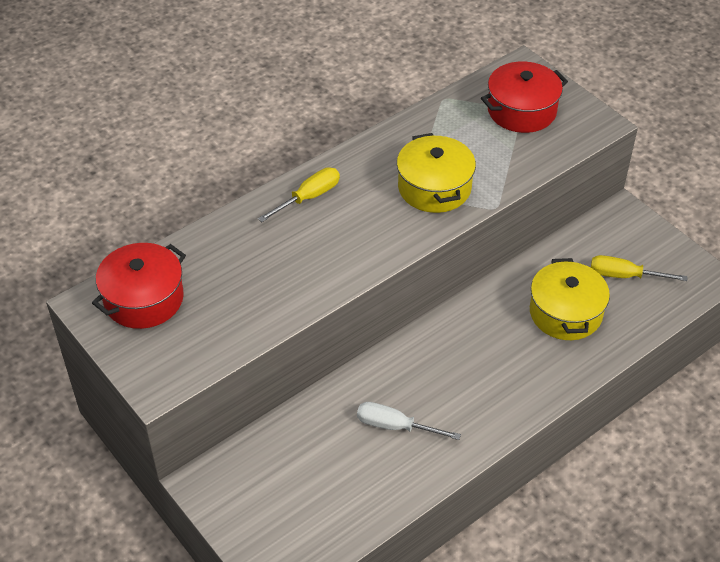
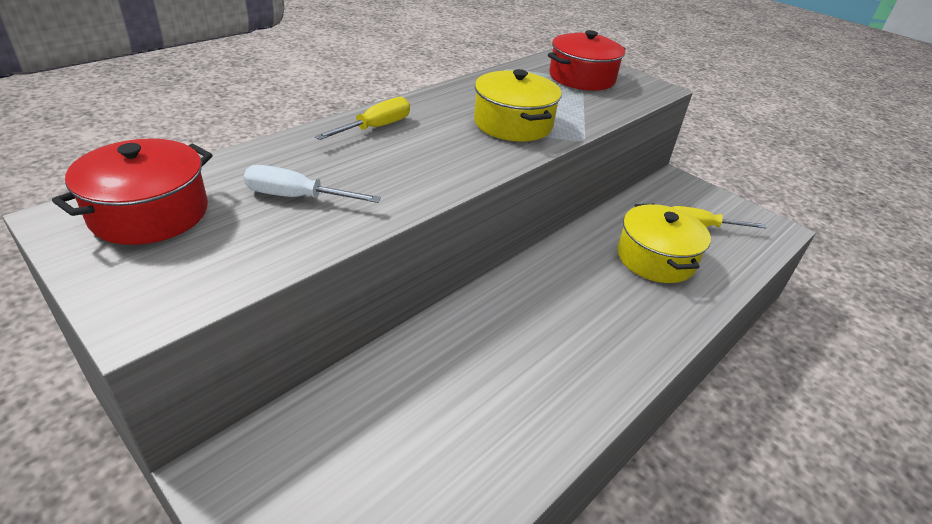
camera: 10 degrees left, 10 degrees down
white screwdriver [357,402,461,440] -> white screwdriver moved to [244,165,381,203]

